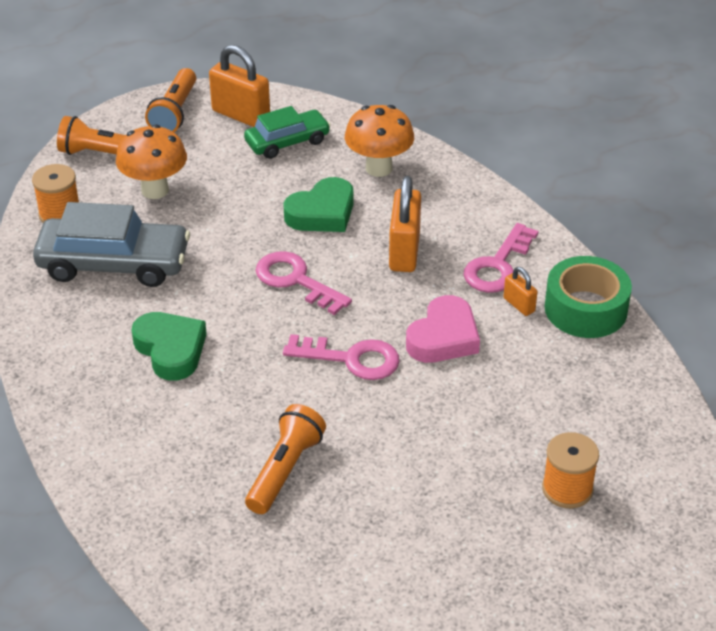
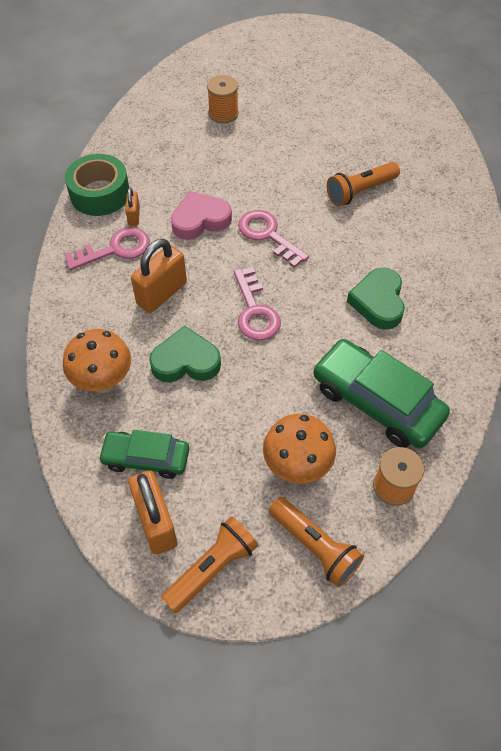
camera: 145 degrees left, 15 degrees up
grey car [33,202,190,287] -> green car [313,339,450,448]

